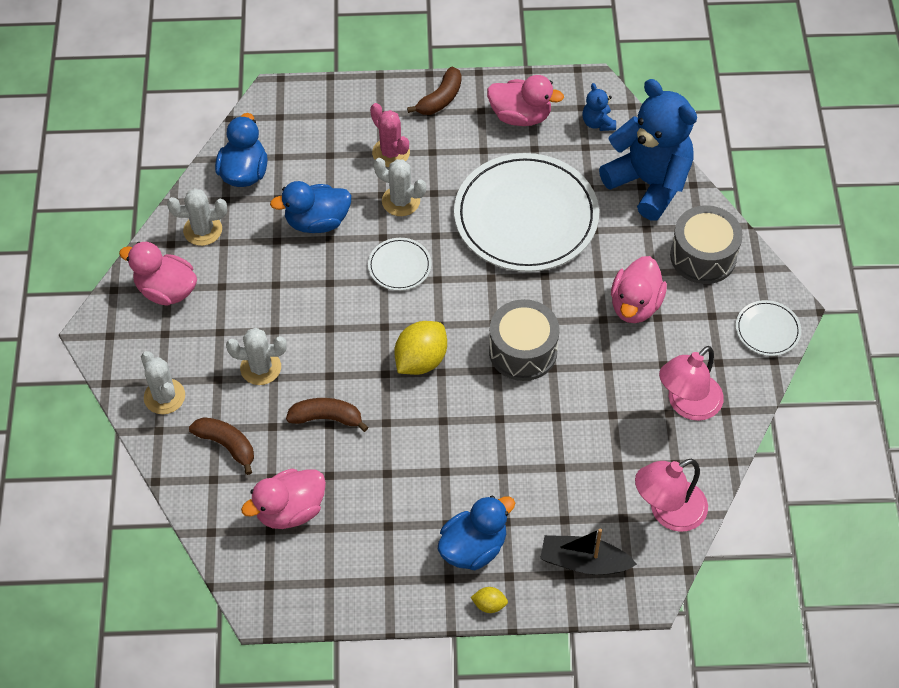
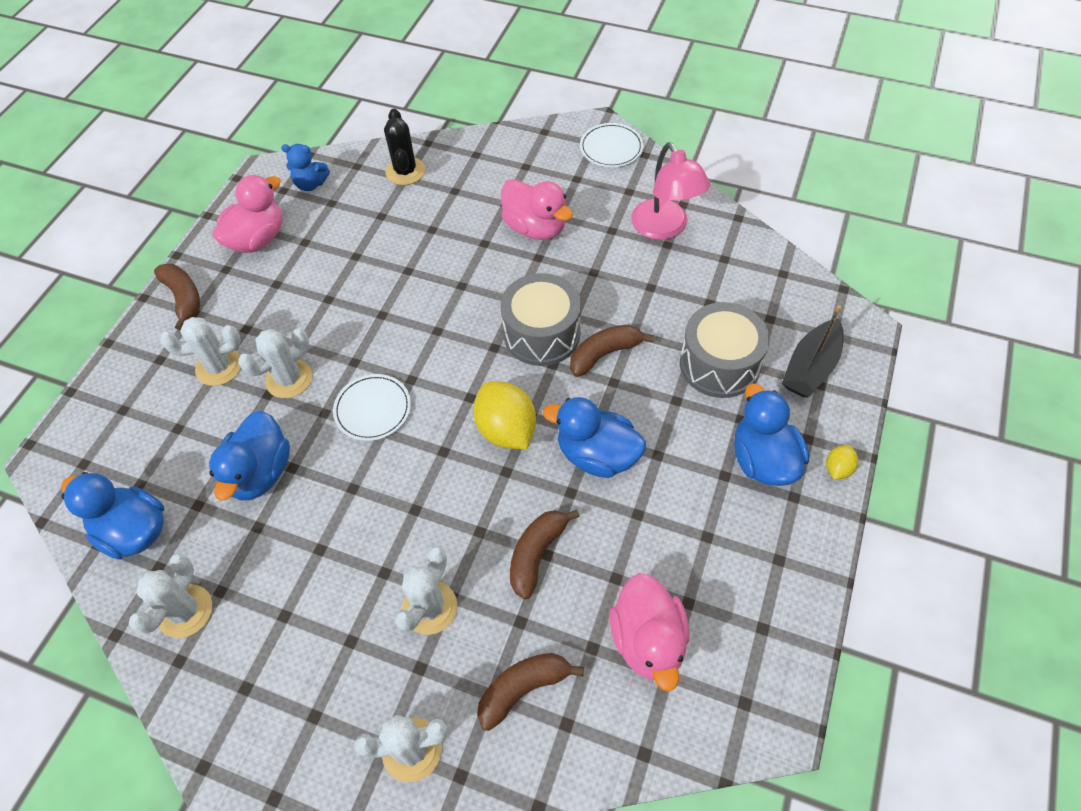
camera: 65 degrees left, 0 degrees up
pink duck [119,242,197,306] -> none
pink cactus [370,103,410,167] -> white cactus [160,317,241,386]
white plate [454,153,599,272] -> none
blue teddy bear [599,79,697,221] -> black cactus [384,109,425,185]
pink lamp [635,459,708,532] -> none
grey drum [670,205,743,284] -> grey drum moved to [680,302,770,398]
none -> blue duck [543,397,646,478]
none -> brown banana [570,325,654,377]

